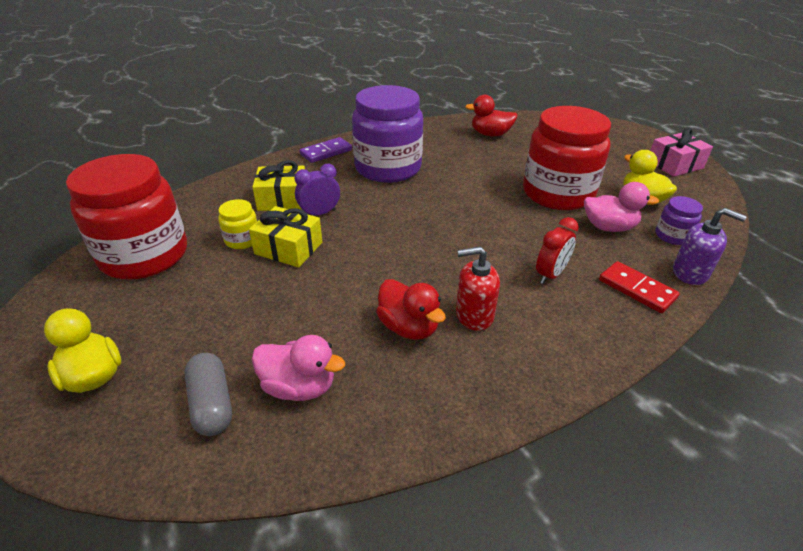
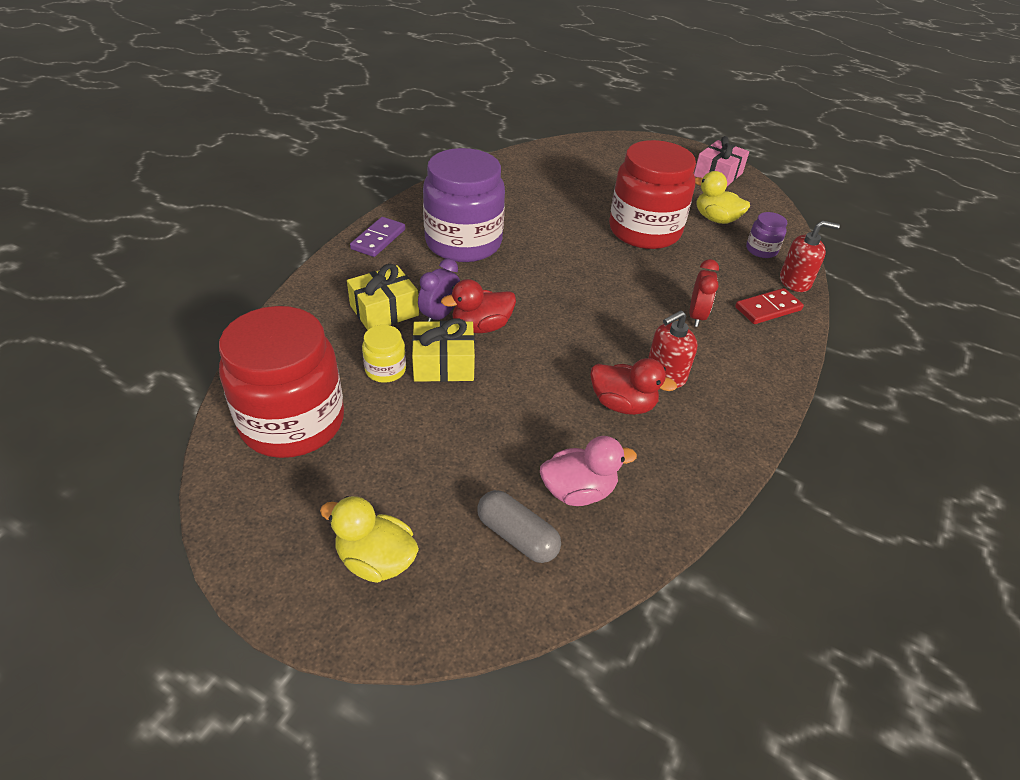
camera: 30 degrees left, 5 degrees up
red duck [465,95,518,136] -> red duck moved to [441,279,516,333]
pink duck [584,182,659,232] -> none
red domino [599,261,680,313] -> red domino turned 45 degrees counterclockwise [735,288,804,324]
purple soap dispenser [673,208,747,285] -> red soap dispenser [780,220,840,292]

